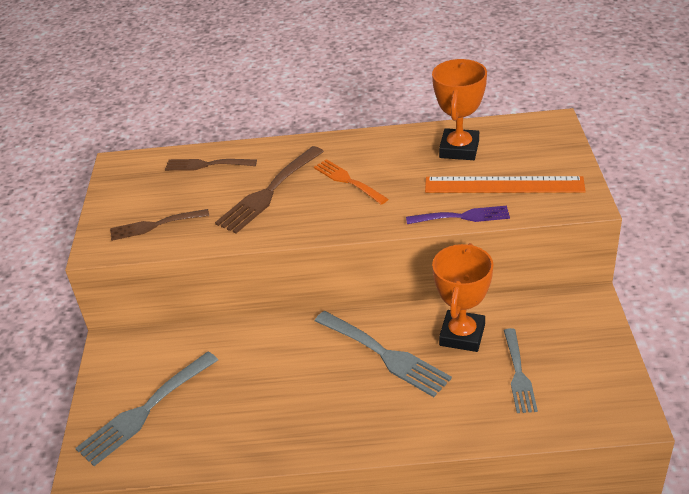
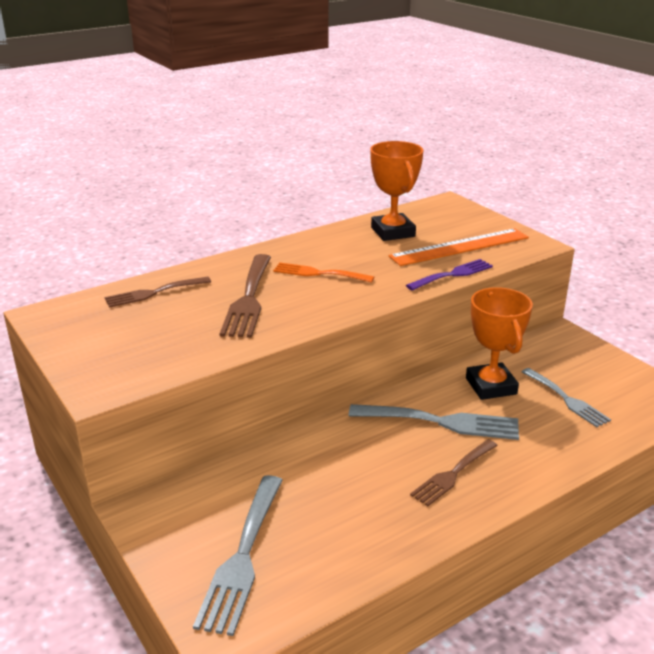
camera: 35 degrees left, 10 degrees down
brown fork [110,209,209,241] -> brown fork moved to [410,439,498,506]

